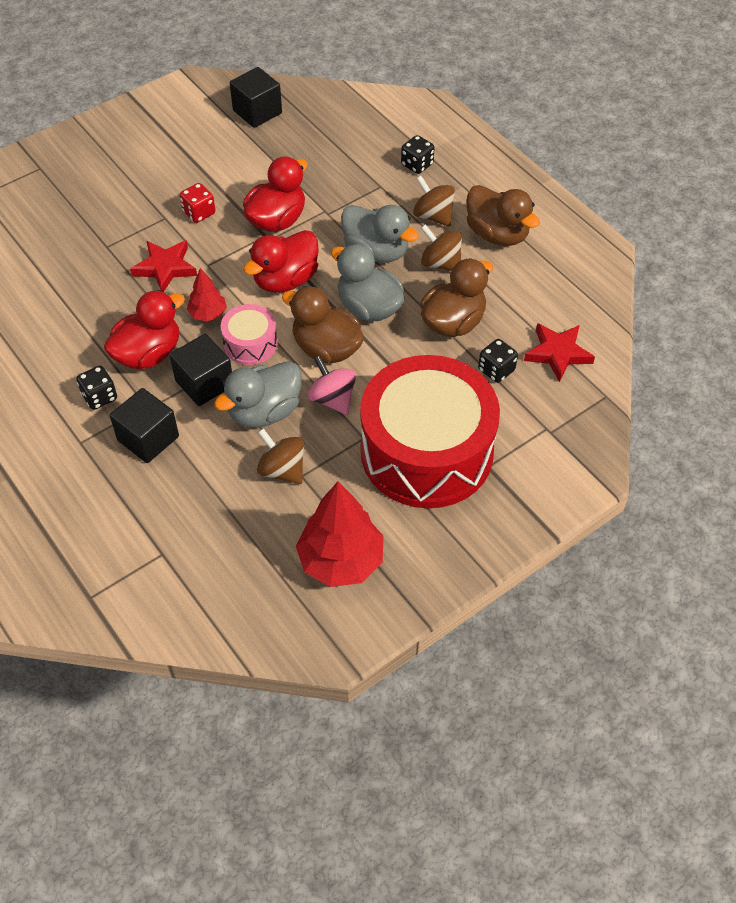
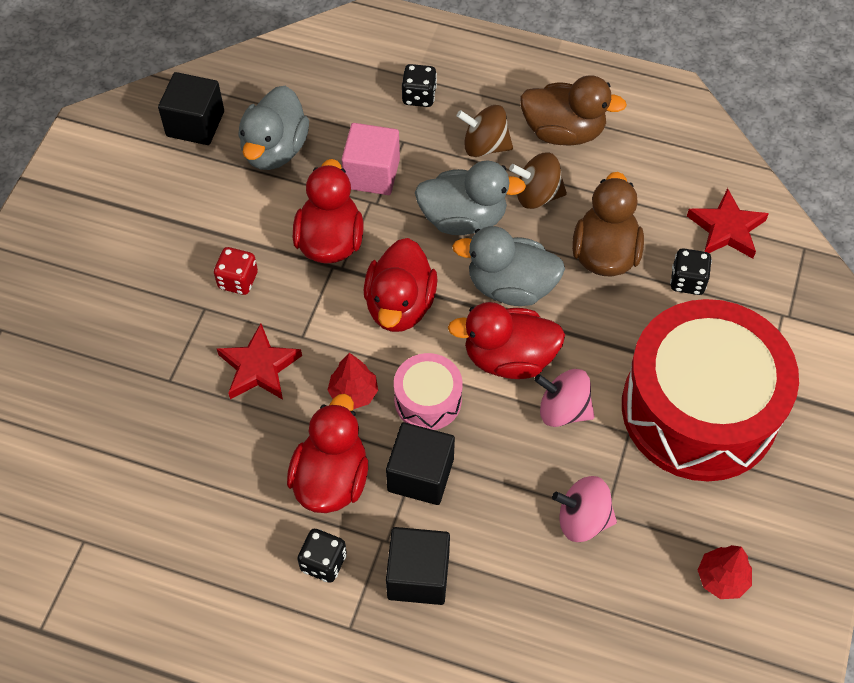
camera: 35 degrees left, 5 degrees up
grey duck [214,361,302,428] -> grey duck moved to [238,86,309,170]
brown spinning top [257,428,304,484] -> pink spinning top [552,476,617,542]
brown duck [282,286,364,363] -> red duck [448,302,565,379]
red tree [296,481,384,587] -> red tree [698,545,752,599], size x0.53
none -> pink cube [341,123,400,195]

